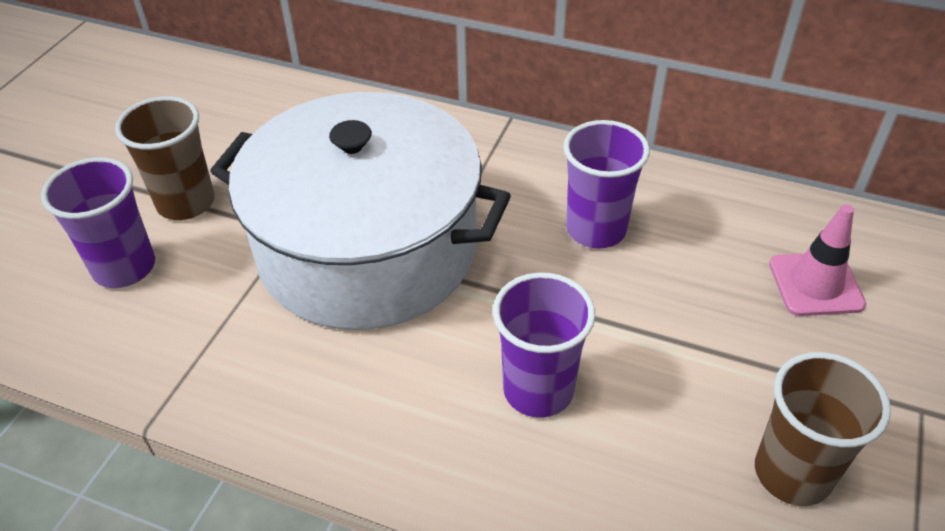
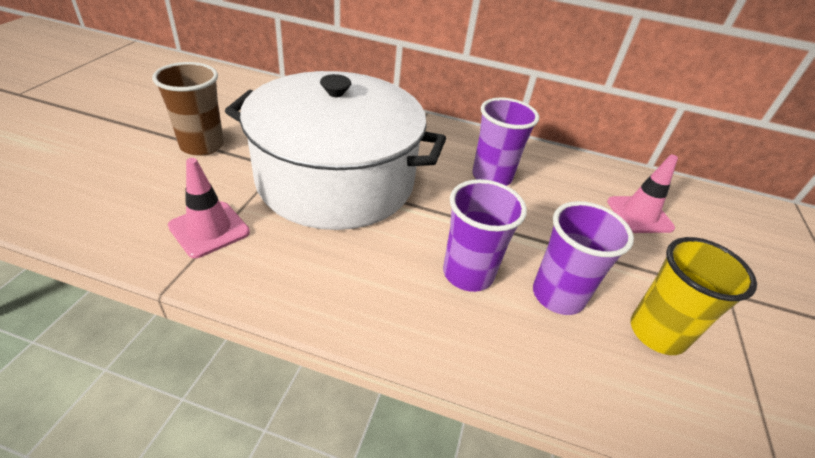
camera: 10 degrees left, 5 degrees down
purple cup [41,157,155,288] -> purple cup moved to [533,201,634,315]
brown cup [755,352,891,506] -> yellow cup [631,237,757,355]
none -> pink traffic cone [168,158,250,258]

